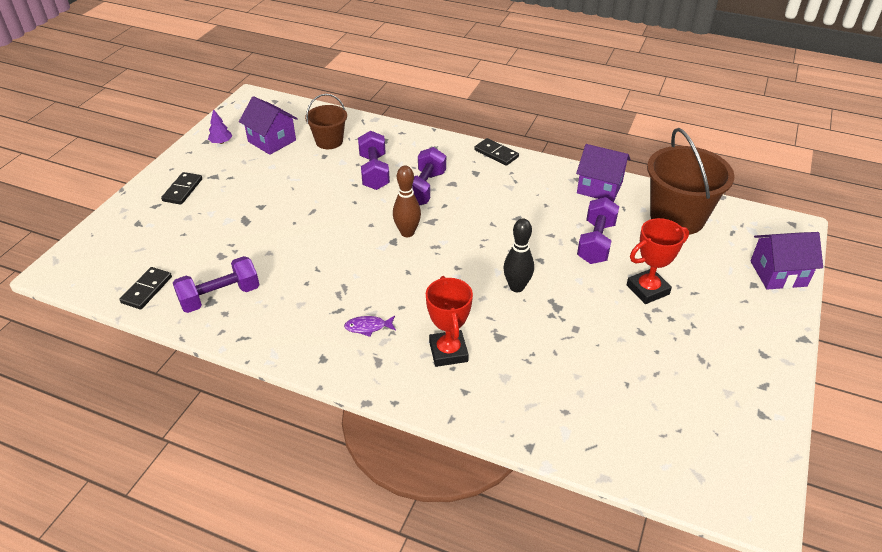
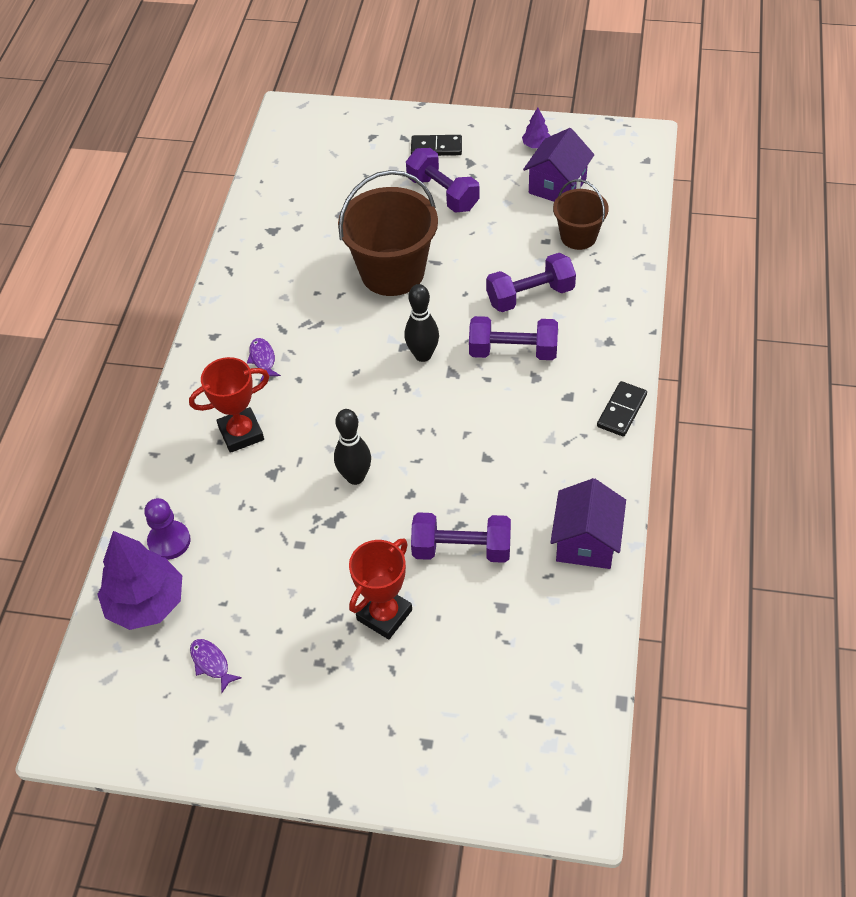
camera: 80 degrees right, 10 degrees up
black domino [119,267,172,309] -> none
purple dumbbell [173,256,260,313] -> purple dumbbell moved to [406,148,480,213]
brown bowling pin [393,166,421,237] -> black bowling pin [404,284,439,362]
red trophy [626,218,689,304] -> red trophy turned 75 degrees clockwise [349,538,412,639]
brown bucket [647,128,735,235] -> brown bucket moved to [338,170,438,296]
purple house [750,232,823,289] -> none
none -> purple tree [97,531,182,630]
none -> purple pawn [144,498,191,560]
none -> purple fish [190,639,242,693]

